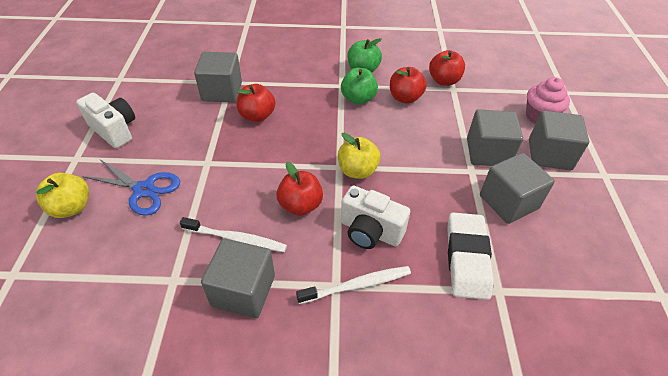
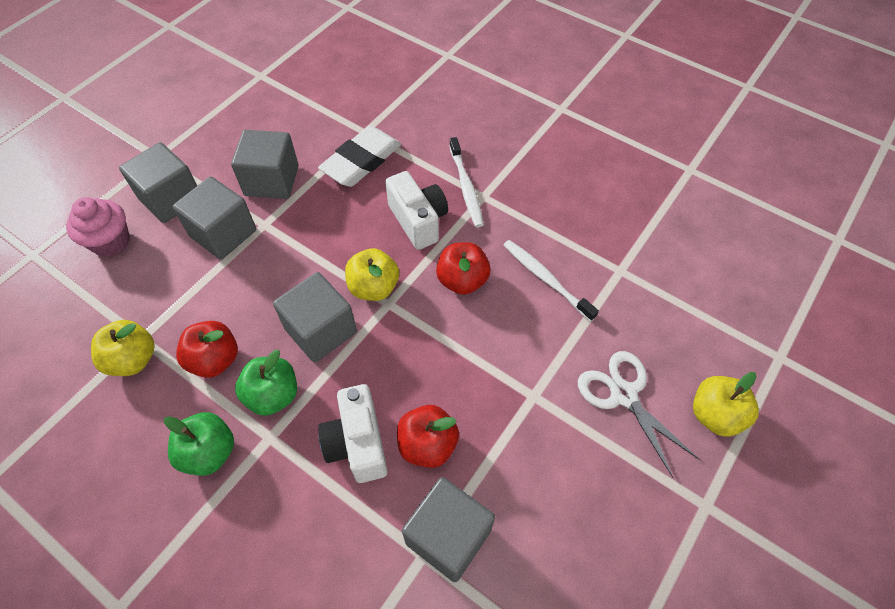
camera: 145 degrees left, 10 degrees up
white camera [76,93,135,148] -> white camera moved to [318,384,388,483]
blue scissors [82,160,180,216] -> white scissors [578,351,700,478]
grey cube [201,238,275,318] -> grey cube moved to [273,272,357,363]
white toothbrush [296,266,411,304] -> white toothbrush turned 120 degrees counterclockwise [449,137,484,227]
red apple [429,50,465,86] -> yellow apple [91,320,155,376]

